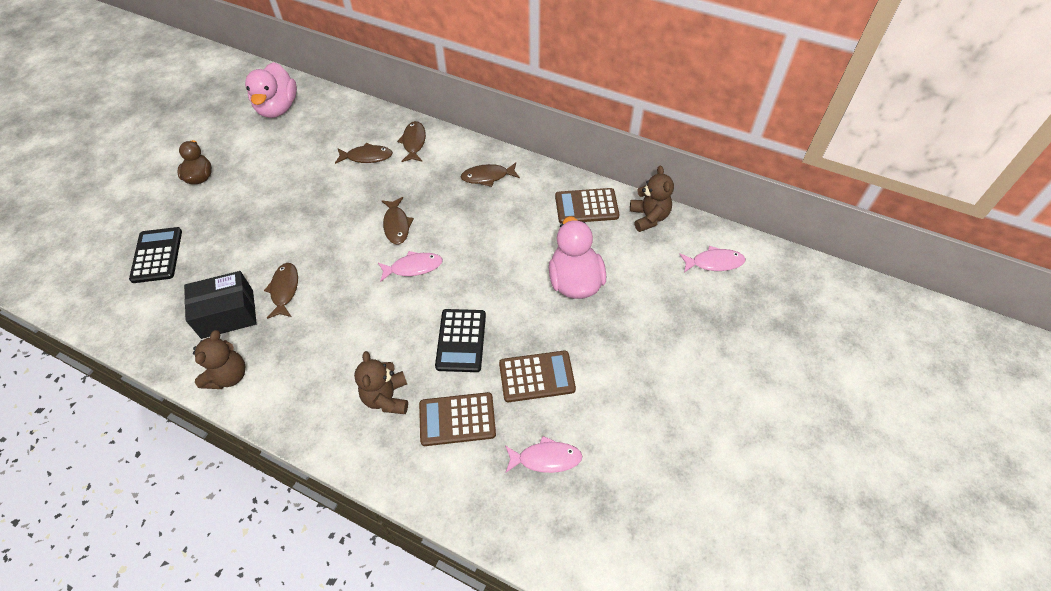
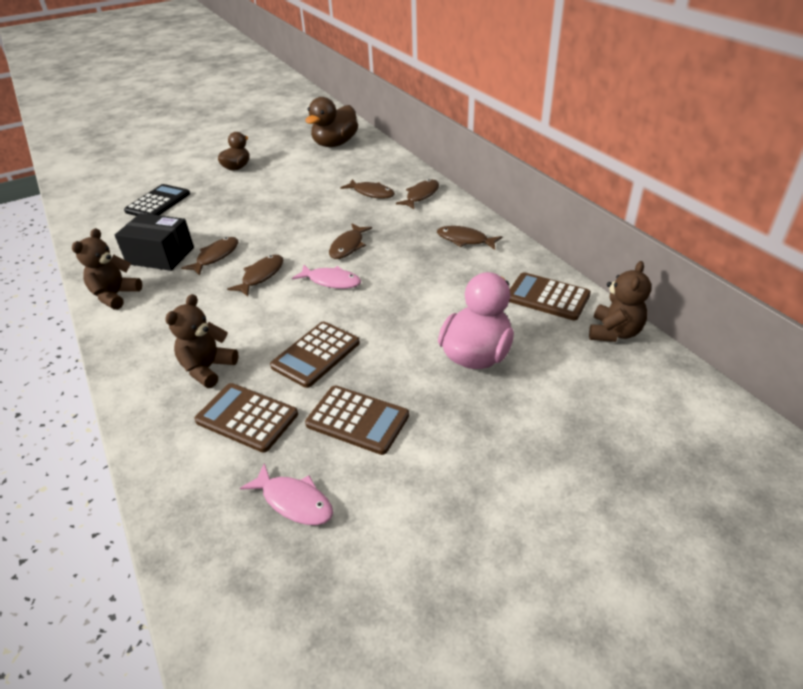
camera: 35 degrees right, 15 degrees down
brown teddy bear [193,330,245,389] -> brown teddy bear turned 150 degrees clockwise [72,228,142,310]
pink duck [245,62,297,118] -> brown duck [305,97,358,147]
black calculator [435,309,486,372] -> brown calculator [270,321,360,388]
pink fish [679,246,746,273] -> none
none -> brown fish [227,255,283,296]

